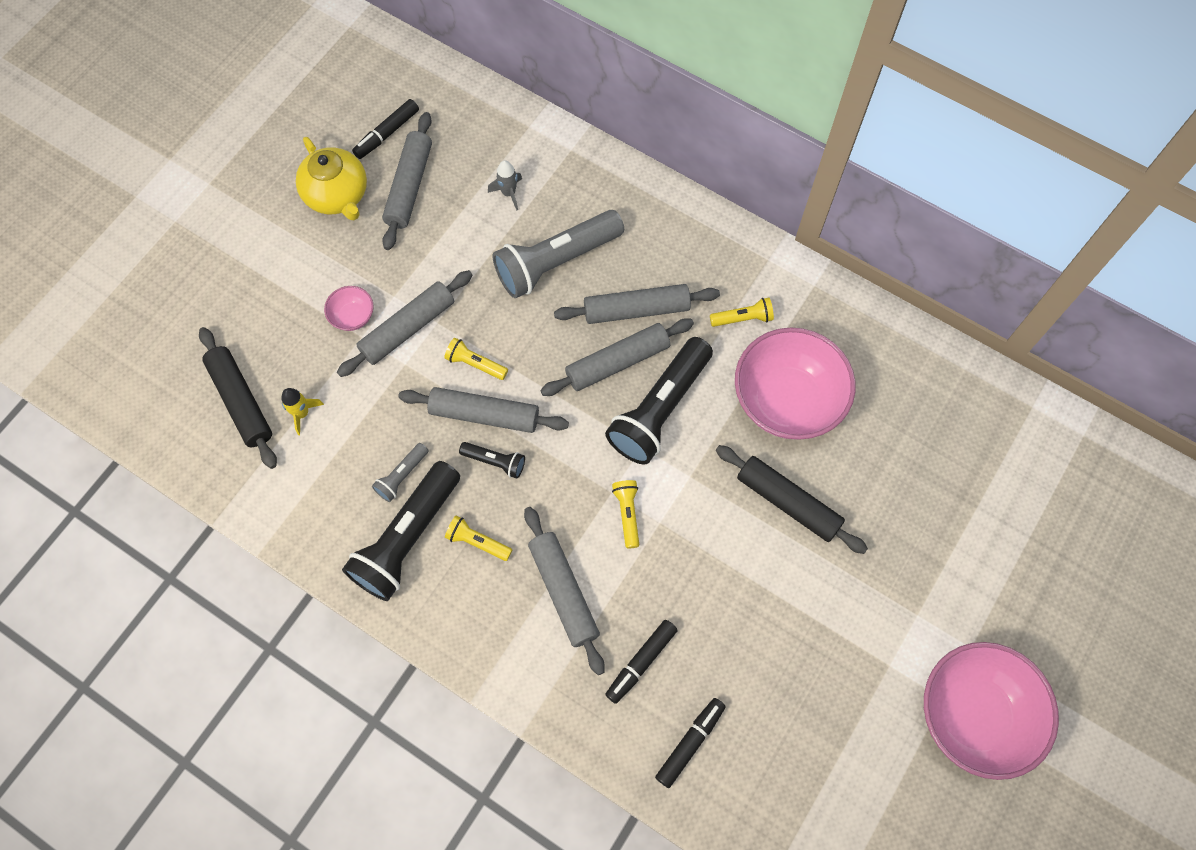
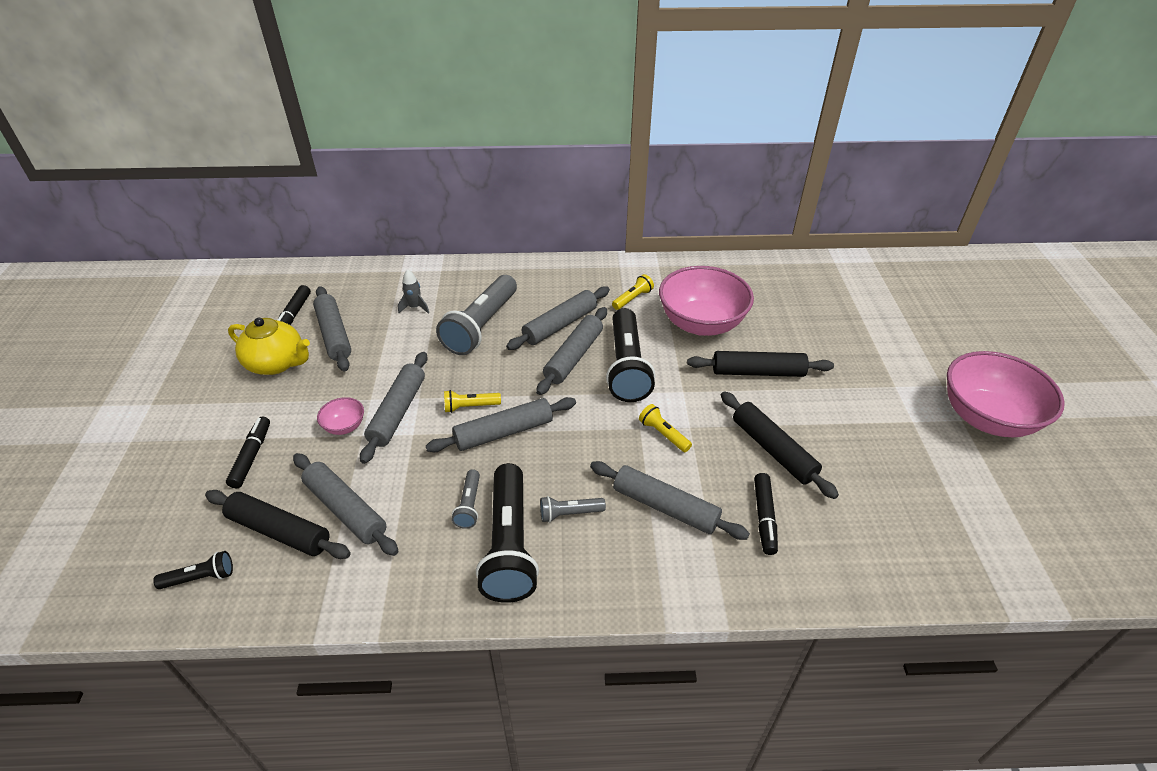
camera: 35 degrees left, 25 degrees down
yellow rocket [281,388,324,435] -> grey rolling pin [293,453,399,556]
yellow flashlight [445,516,512,561] -> grey flashlight [540,496,606,523]
black flashlight [459,442,525,478] -> black flashlight moved to [153,551,233,589]
black marker [655,698,726,788] -> black marker moved to [226,416,270,488]
none -> black rolling pin [721,391,839,499]

